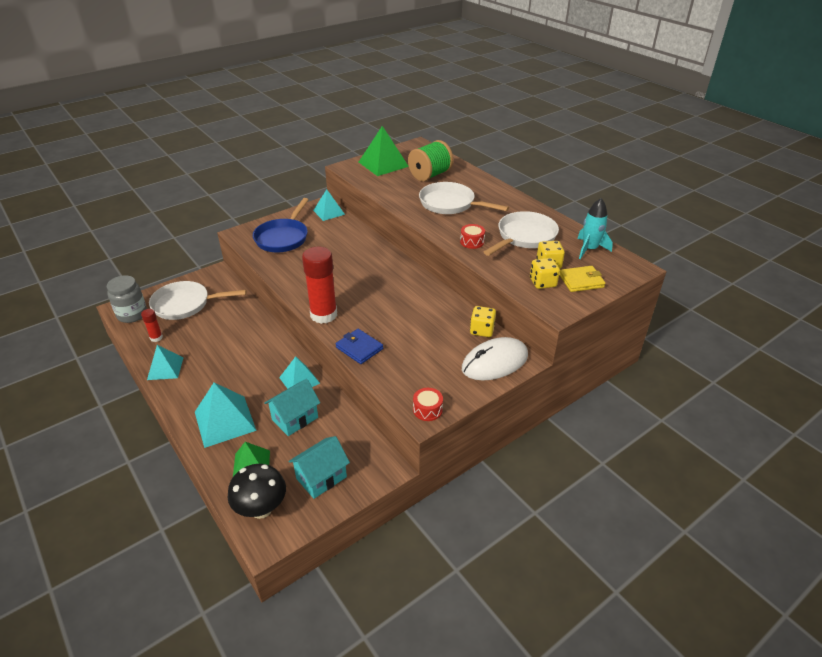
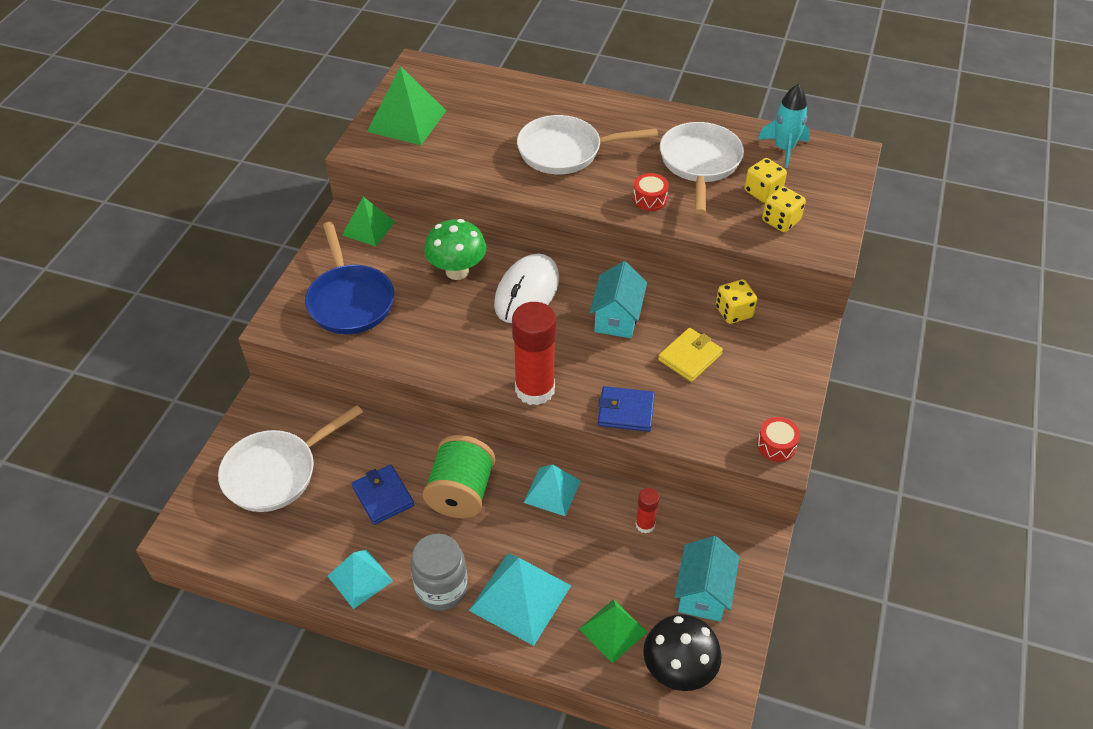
camera: 35 degrees left, 10 degrees up
grey jar [107,275,147,323] -> grey jar moved to [410,533,468,611]
red glue stick [141,309,163,342] -> red glue stick moved to [635,488,660,533]
turquoise house [264,379,320,436] -> turquoise house moved to [590,261,647,338]
turquoise pyramid [313,189,345,221] -> green pyramid [342,197,395,246]
green spool [408,140,453,181] -> green spool moved to [423,435,495,518]
white mouse [462,337,528,381] -> white mouse moved to [494,253,559,323]
yellow wallet [559,266,606,292] -> yellow wallet moved to [658,328,723,382]
none -> blue wallet [352,465,414,525]
none -> green mushroom [424,219,486,280]

